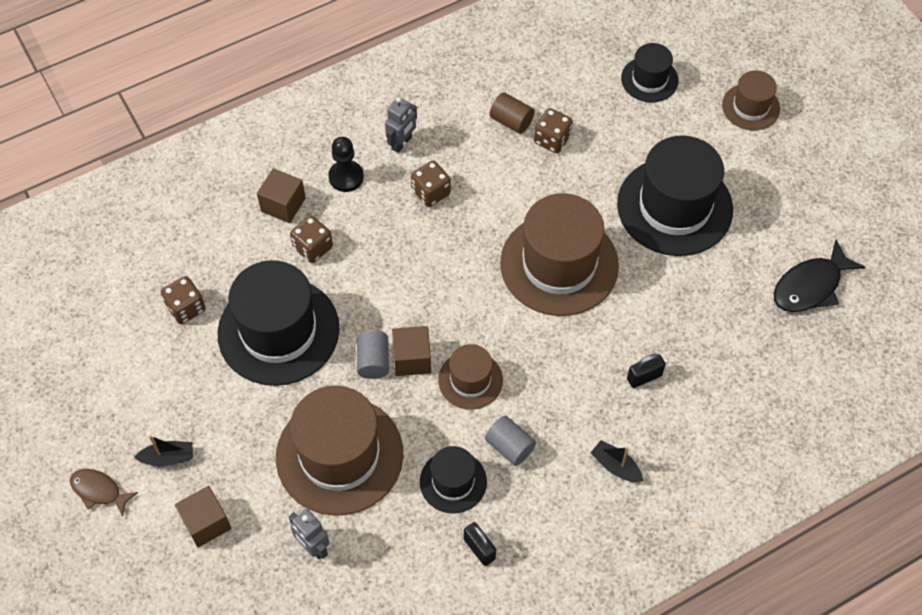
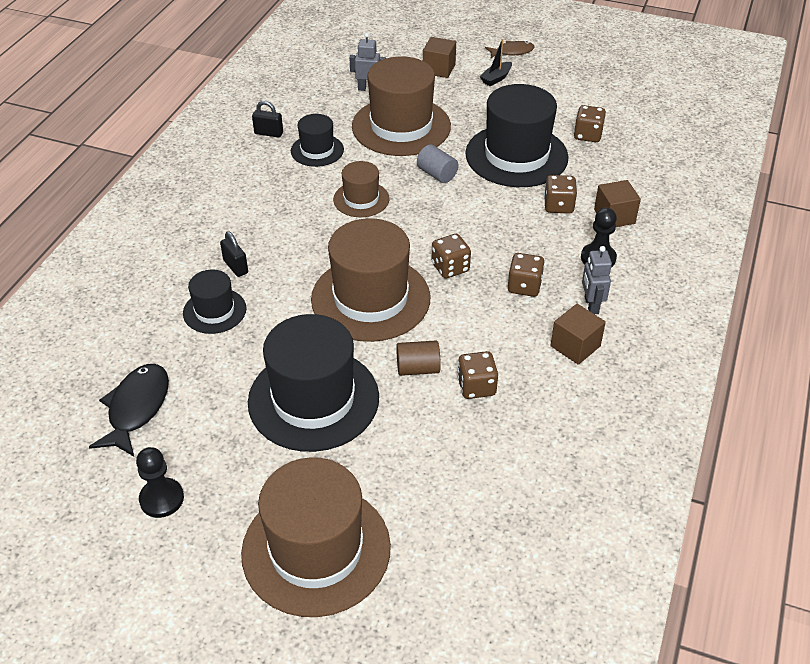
camera: 140 degrees right, 15 degrees down
brown cube [392,326,431,376] -> brown cube moved to [550,304,606,365]
grey cylinder [485,416,536,466] -> none
brown cylinder [490,92,535,134] -> brown cylinder moved to [396,340,441,376]
black boat [591,440,643,482] -> none
black hat [621,43,678,103] -> black hat moved to [183,270,246,334]
black padlock [627,354,666,388] -> black padlock turned 60 degrees counterclockwise [220,231,248,277]
brown hat [722,70,780,131] -> brown hat [241,457,391,617], size x1.92
none -> black pawn [136,447,184,518]
none -> brown dice [431,234,471,279]

